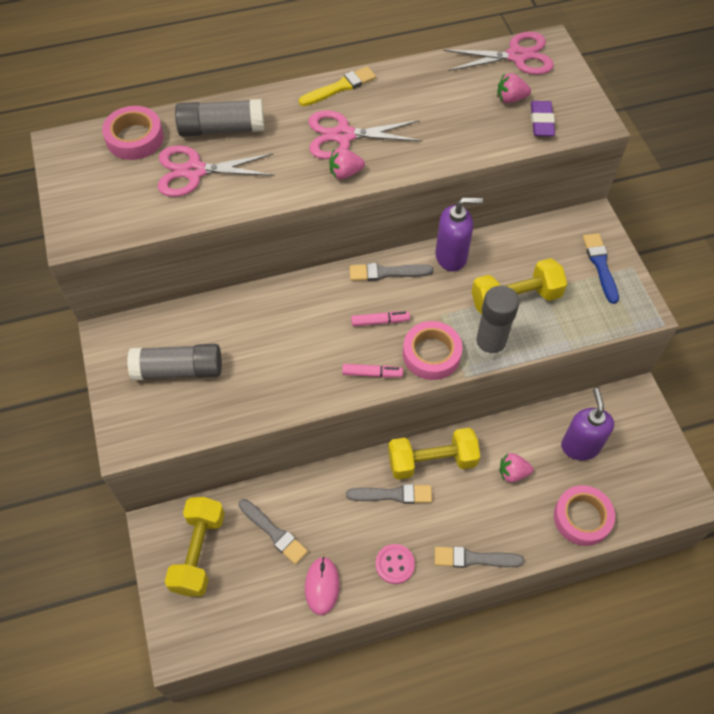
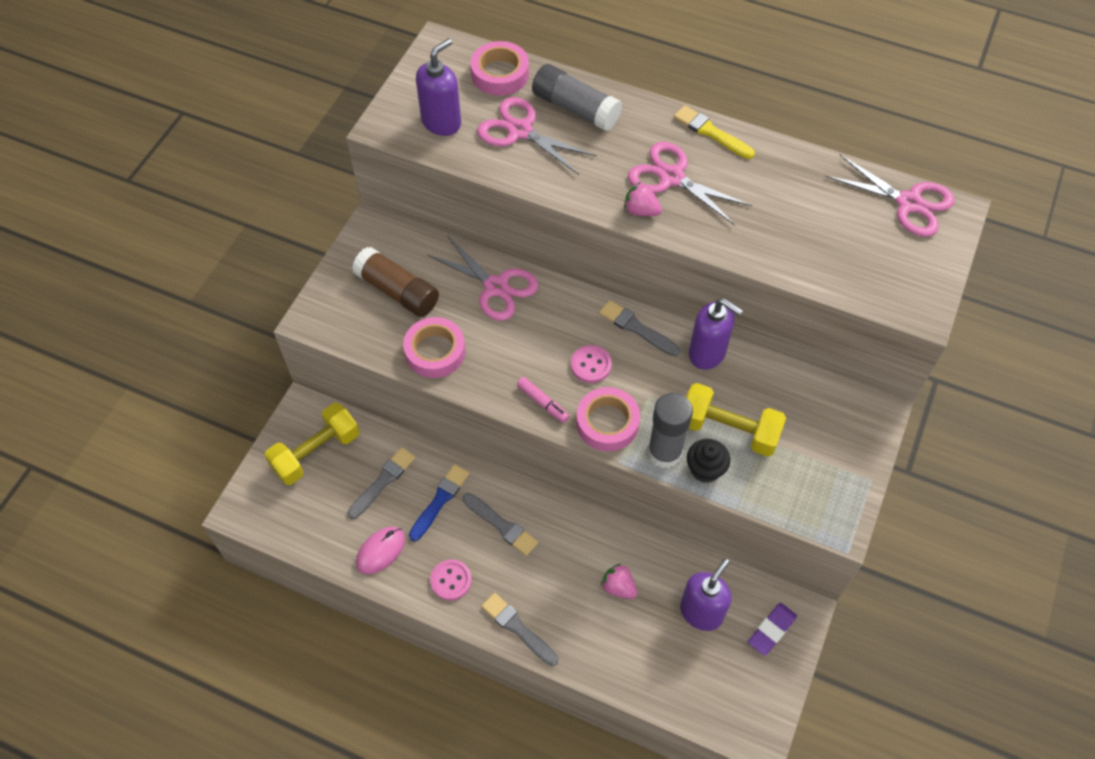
camera: 40 degrees right, 0 degrees up
grey glue stick [127,344,222,381] -> brown glue stick [352,247,439,317]
grey brush [238,499,308,564] -> grey brush turned 135 degrees counterclockwise [347,447,415,519]
yellow brush [299,66,376,106] -> yellow brush turned 150 degrees counterclockwise [674,105,755,159]
pink marker [351,311,410,326] -> pink button [571,345,612,383]
yellow dumbbell [388,428,480,480] -> none
pink strawberry [497,73,531,103] -> none
purple eraser [531,101,555,137] -> purple eraser moved to [748,603,797,656]
pink tape [554,485,615,546] -> pink tape moved to [403,317,465,378]
blue brush [583,233,619,304] -> blue brush moved to [409,464,469,541]
none -> purple soap dispenser [416,38,461,136]
none -> pink scissors [427,236,539,321]
none -> black cupcake [687,439,730,483]

